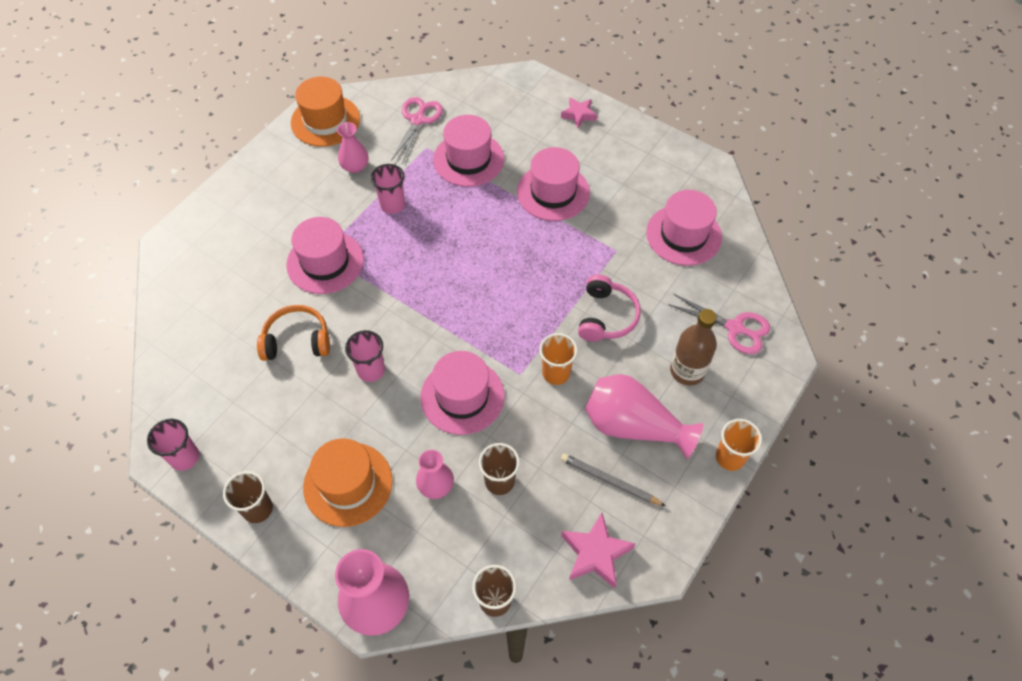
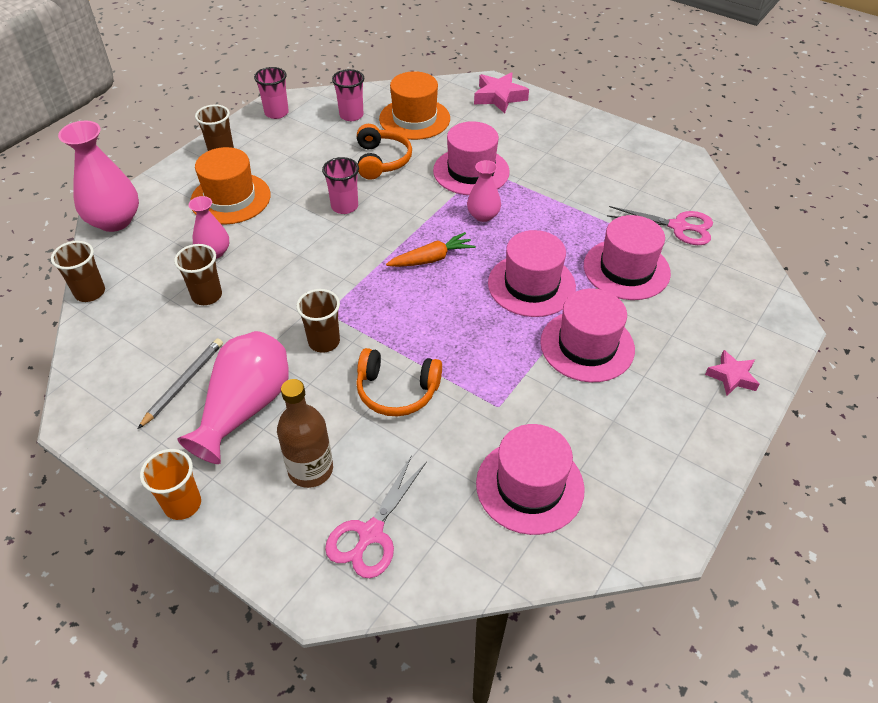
camera: 90 degrees right, 10 degrees down
orange hat [291,76,360,147] -> orange hat moved to [379,71,450,140]
pink vase [337,122,368,173] -> pink vase moved to [467,160,501,222]
pink cup [371,164,405,214] -> pink cup moved to [332,69,364,121]
pink hat [421,351,505,435] -> pink hat moved to [488,230,576,317]
orange cup [539,333,578,385] -> brown cup [296,289,340,353]
pink star [561,513,635,589] -> pink star moved to [474,72,529,113]
pink headphones [578,274,641,342] -> orange headphones [356,348,442,416]
none -> orange carrot [386,232,476,267]

